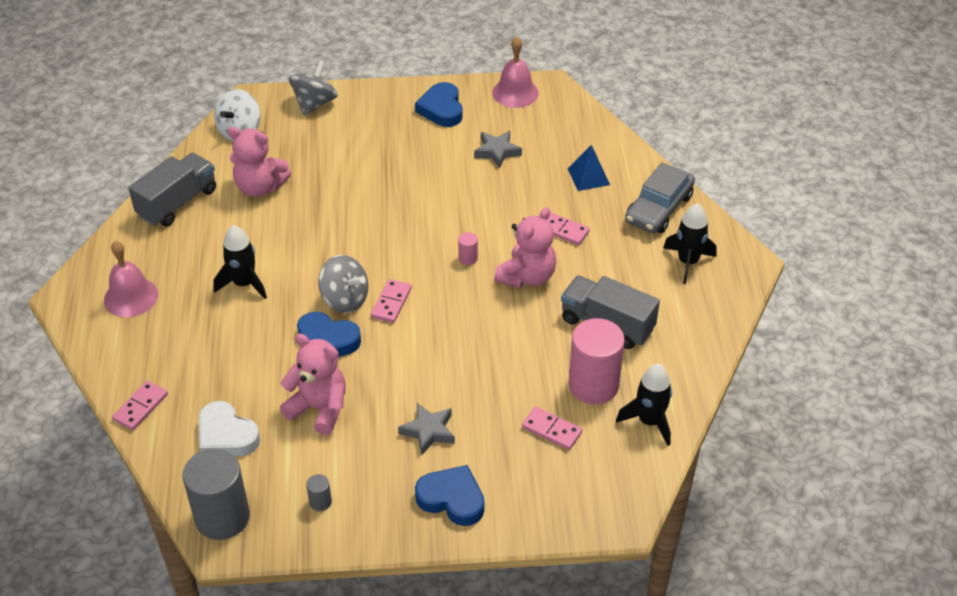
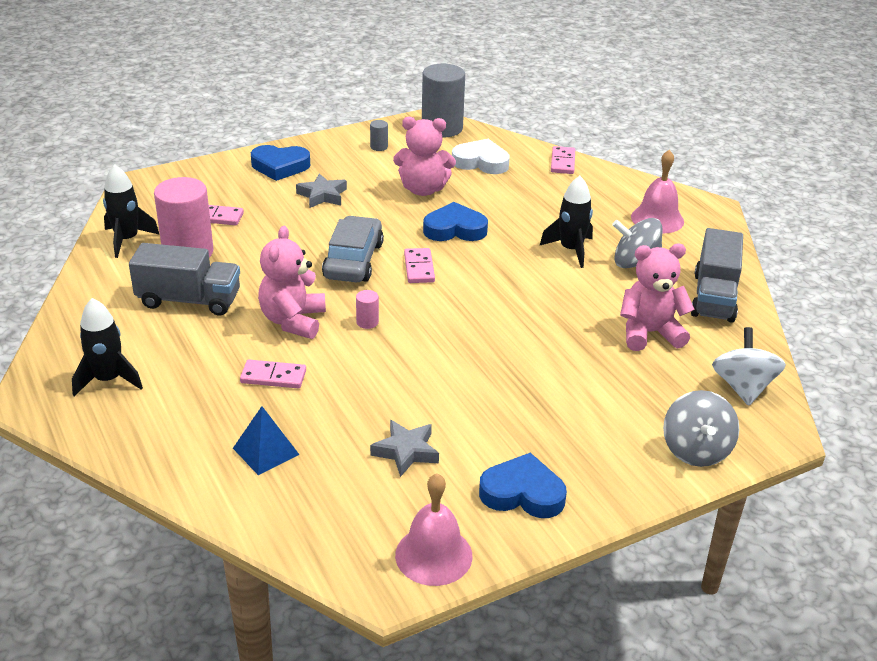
camera: 155 degrees right, 10 degrees down
grey spinning top [318,255,368,313] -> grey spinning top moved to [612,218,662,268]
blue heart [415,82,463,127] -> blue heart turned 45 degrees counterclockwise [479,453,567,518]
grey car [625,162,695,233] -> grey car moved to [322,216,384,282]

